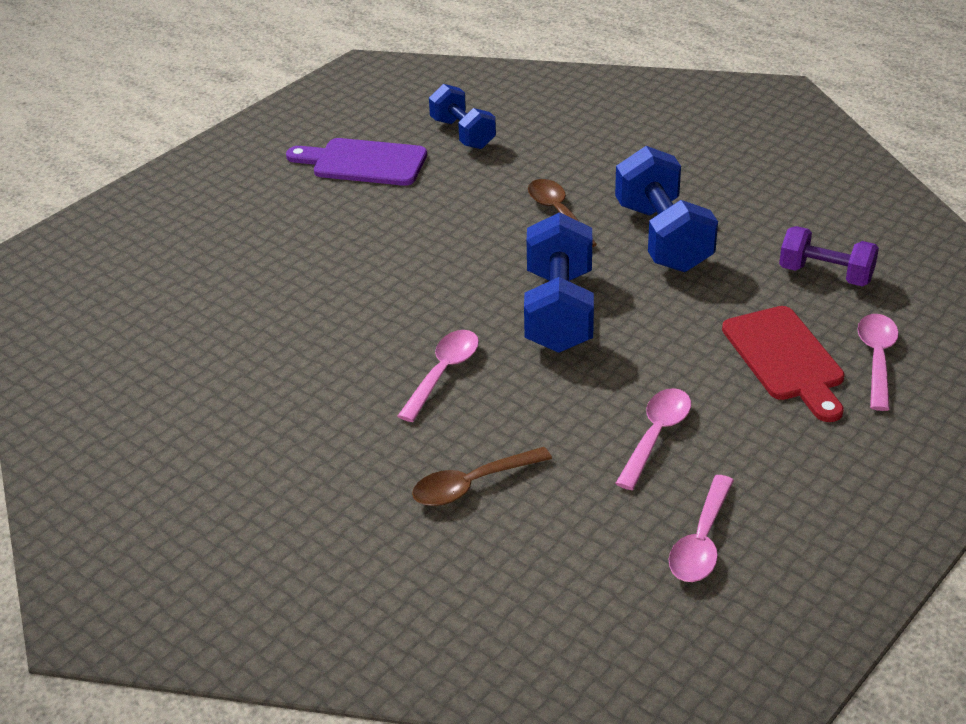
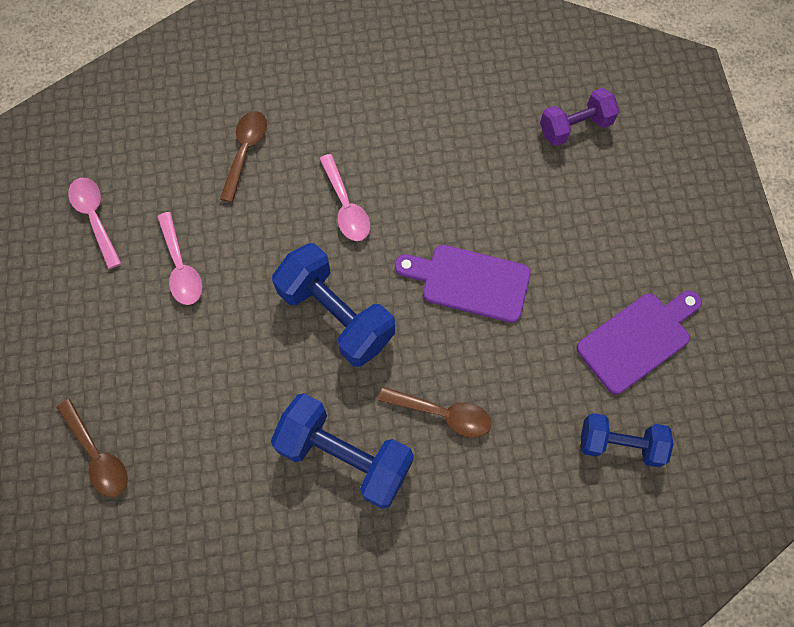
camera: 130 degrees right, 30 degrees up
red cutting board [722,306,844,422] -> none
purple dumbbell [779,226,879,286] -> purple dumbbell moved to [540,88,619,146]
pink spoon [857,314,899,411] -> brown spoon [57,399,128,497]
none -> purple cutting board [395,245,531,323]

